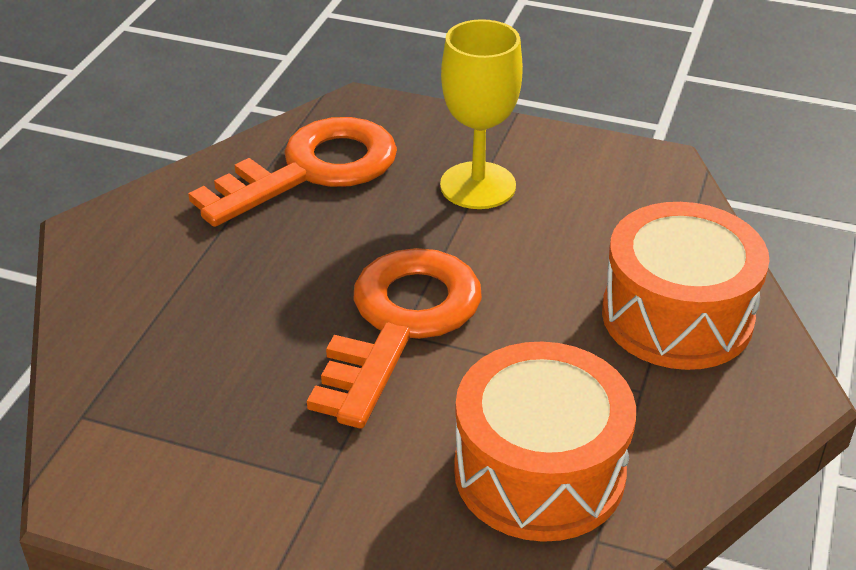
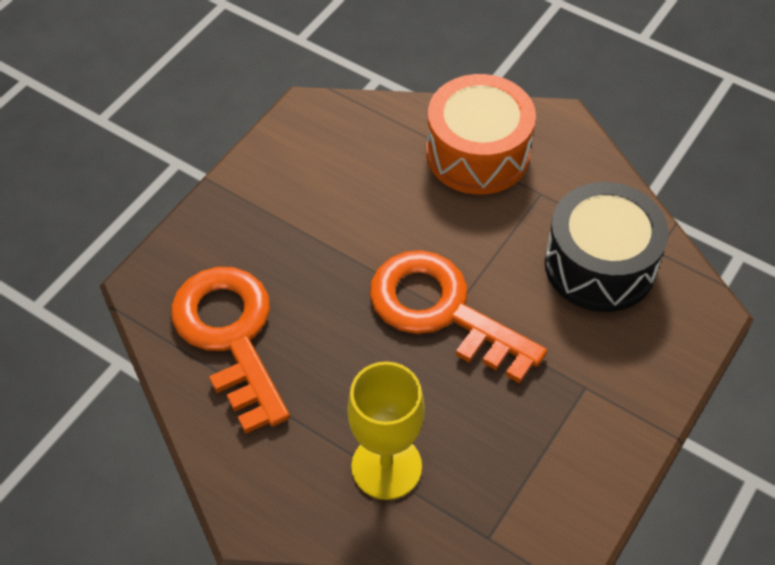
camera: 75 degrees left, 15 degrees up
yellow goblet [440,19,523,209] -> yellow goblet moved to [347,361,425,500]
orange drum [454,342,636,542] -> black drum [545,182,669,312]

